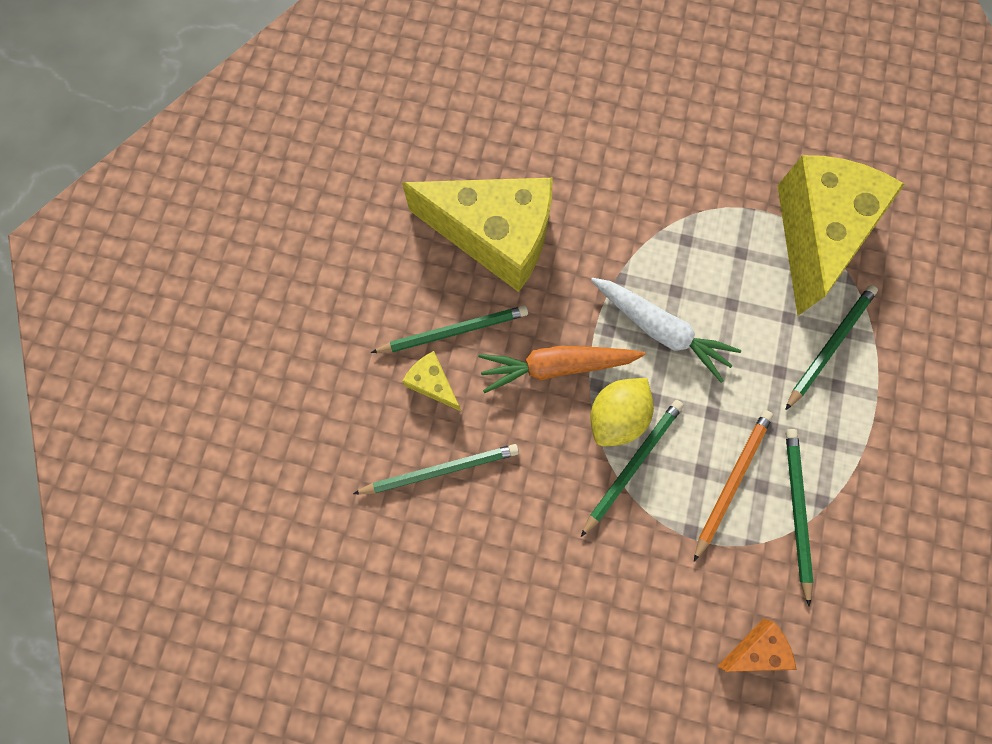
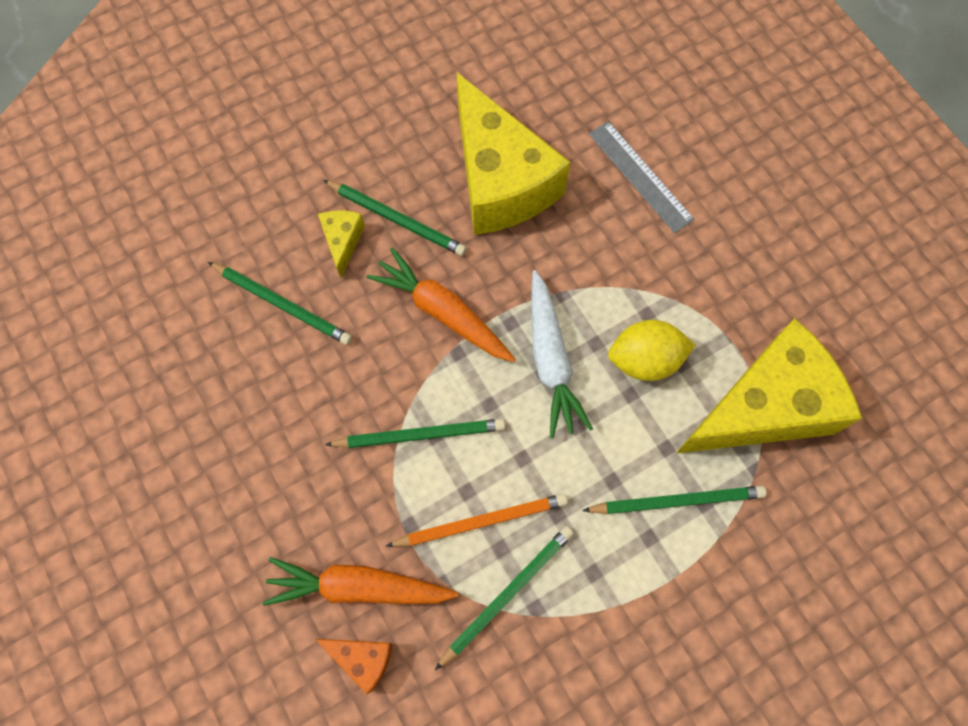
camera: 45 degrees right, 5 degrees down
yellow lemon [590,378,654,446] -> yellow lemon moved to [608,320,695,381]
none -> orange carrot [263,557,458,606]
none -> grey ruler [589,121,695,233]

